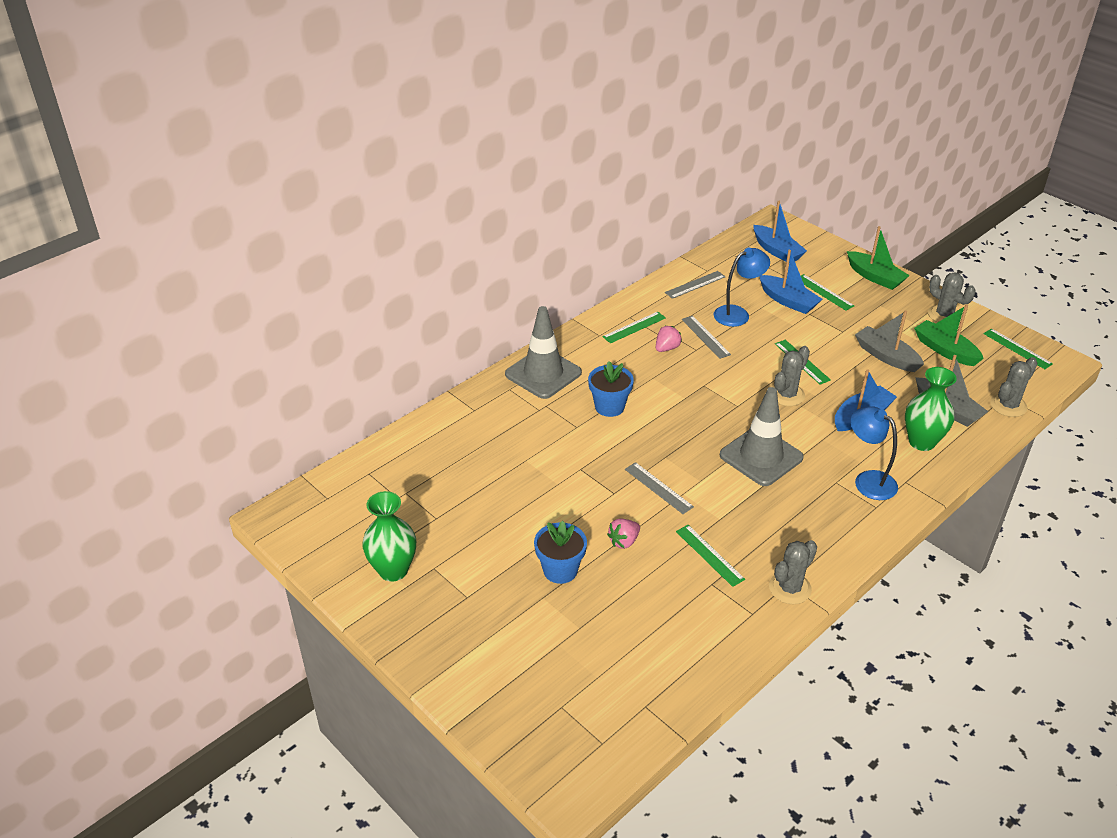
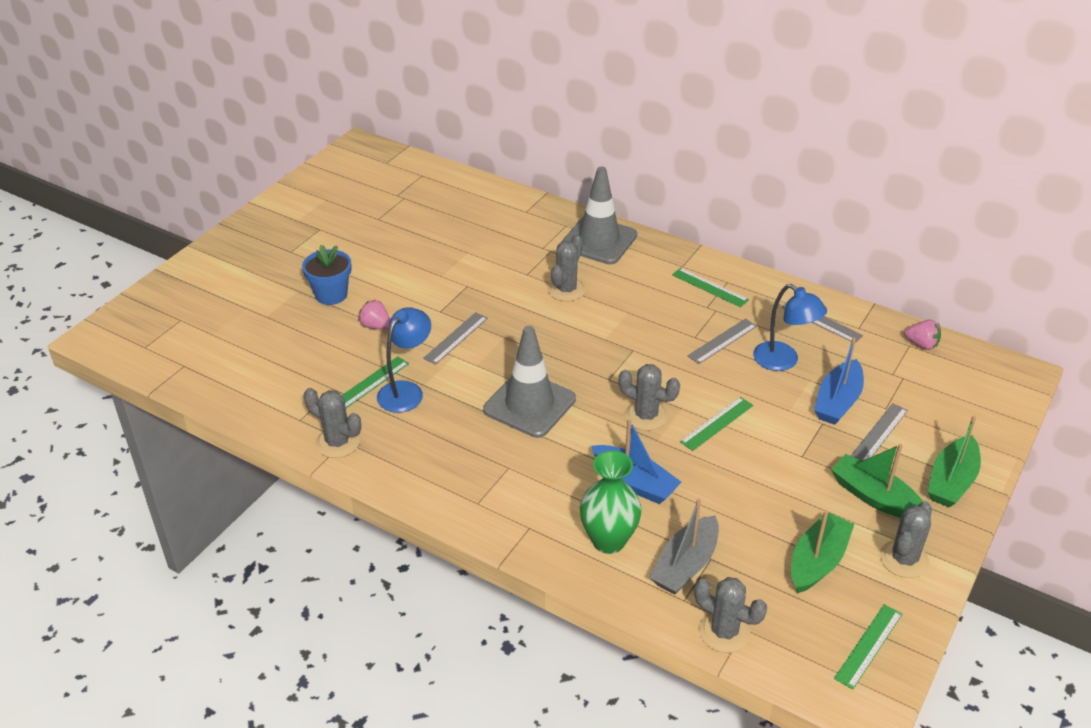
camera: 75 degrees right, 0 degrees up
green vase [362,491,416,582] -> none
blue flower pot [588,361,634,417] -> grey cactus [547,234,586,301]
pink strawberry [656,326,682,352] -> pink strawberry moved to [904,320,941,350]
blue boat [753,201,807,262] -> none
green ruler [801,274,855,311] -> grey ruler [851,403,908,461]
blue lamp [851,406,898,500] -> blue lamp moved to [377,307,431,413]
grey boat [855,311,924,372] -> none
none -> green boat [831,444,923,518]

